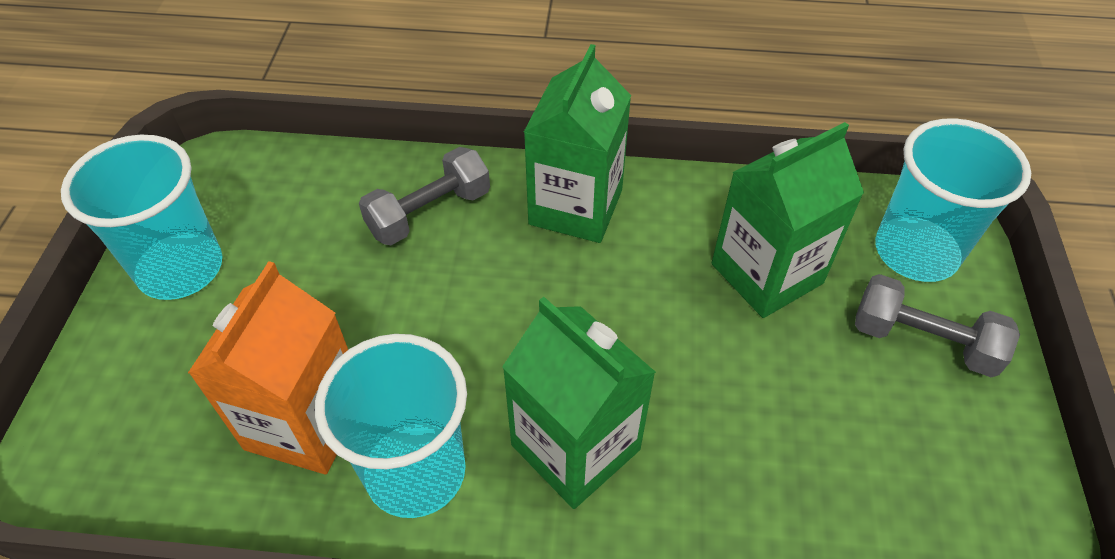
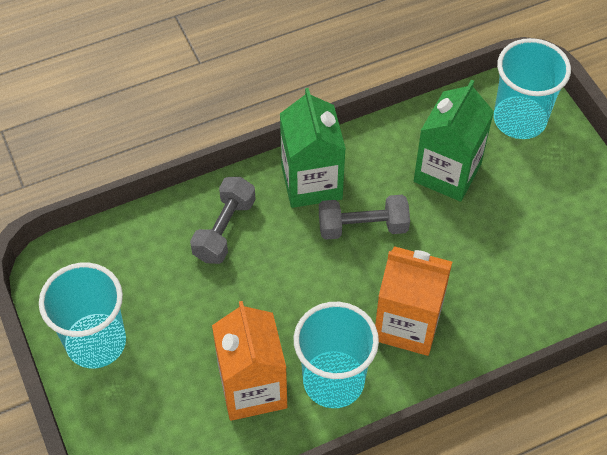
camera: 30 degrees left, 5 degrees up
green carton [502,297,656,509] -> orange carton [375,246,452,356]
grey dumbbell [855,274,1020,377] -> grey dumbbell moved to [319,195,410,240]

